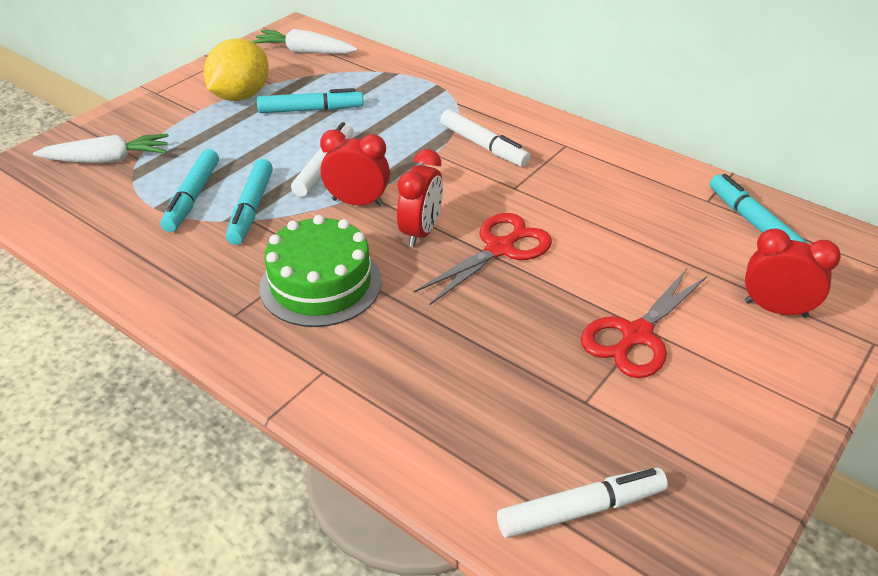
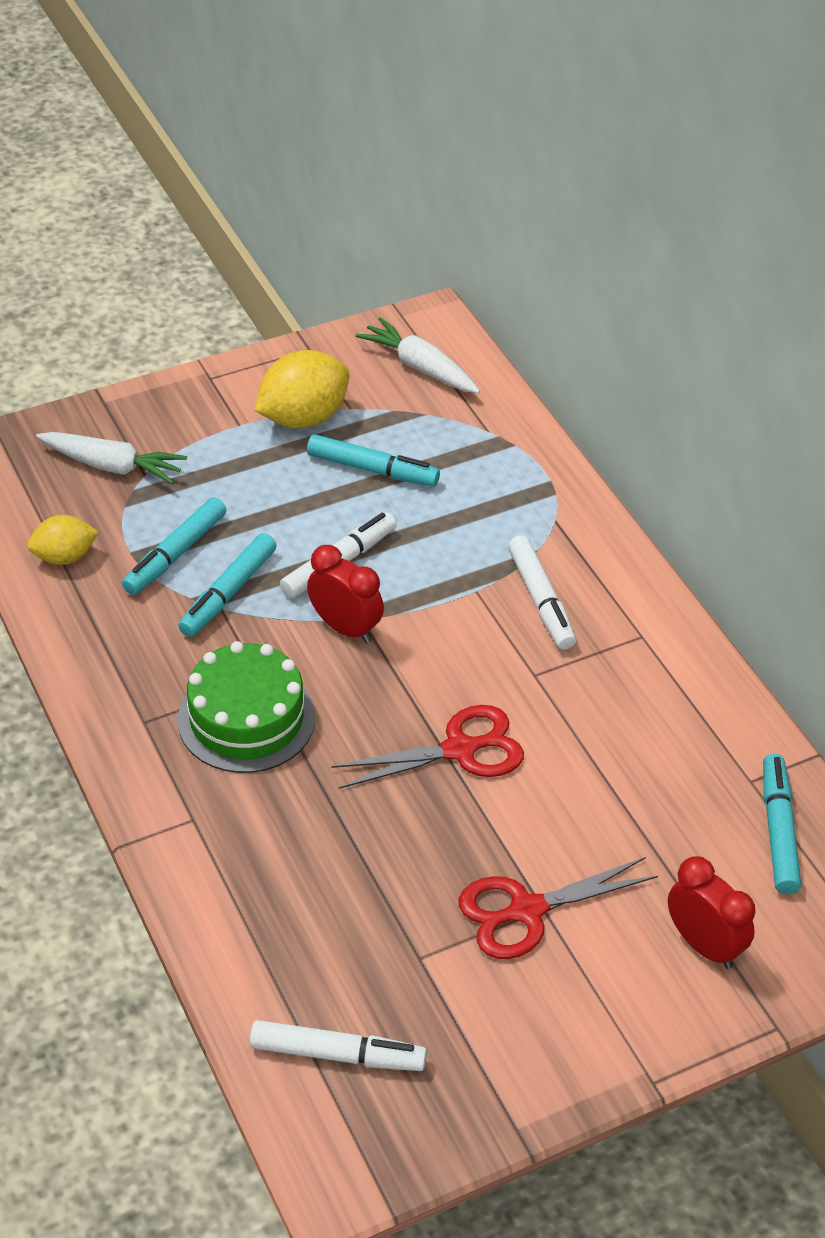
camera: 25 degrees right, 5 degrees up
red clock [397,149,443,247] -> none
none -> yellow lemon [27,515,99,565]

